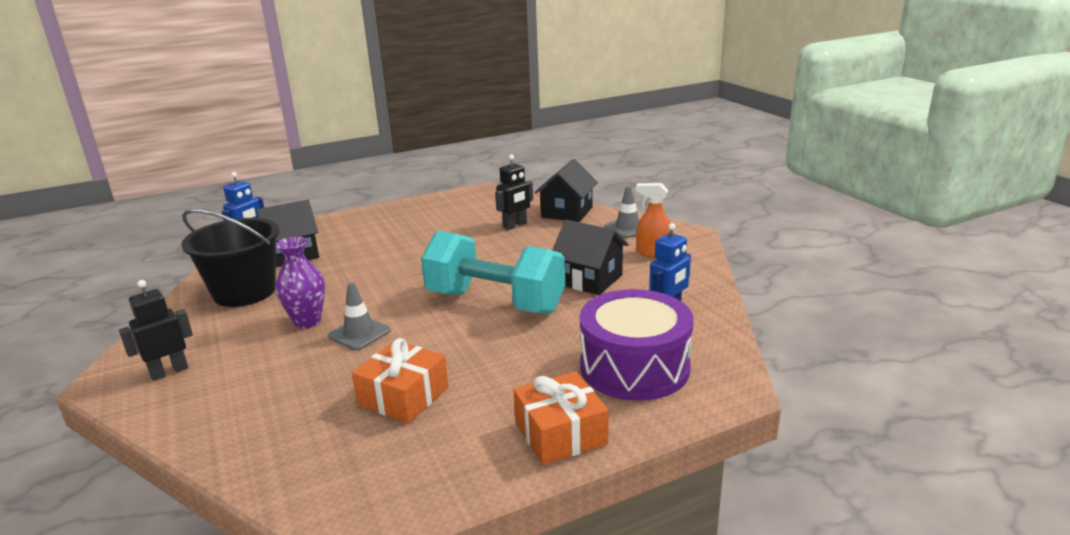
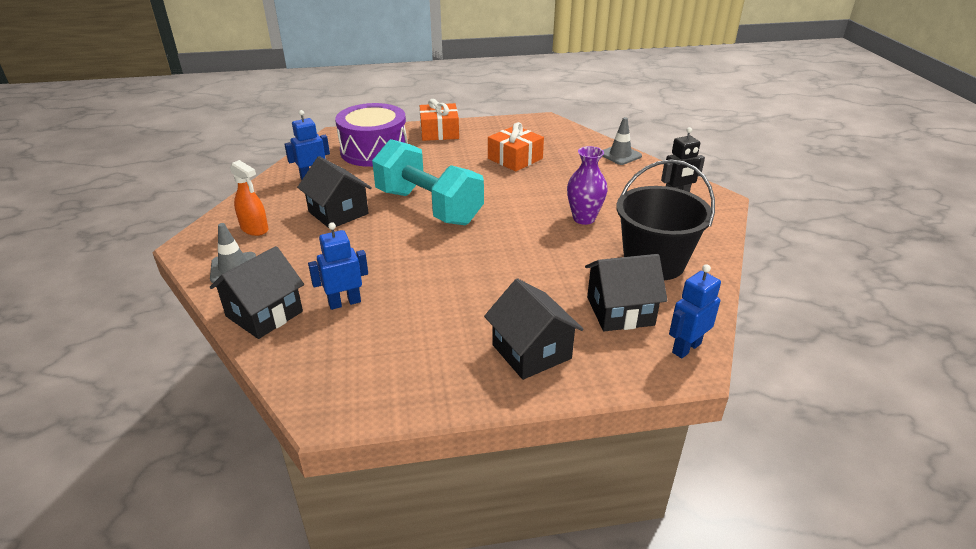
camera: 165 degrees left, 10 degrees up
grey traffic cone [328,282,391,350] -> grey traffic cone moved to [602,117,642,165]
black robot [495,155,533,230] -> blue robot [308,222,368,310]
none -> black house [484,278,584,380]

